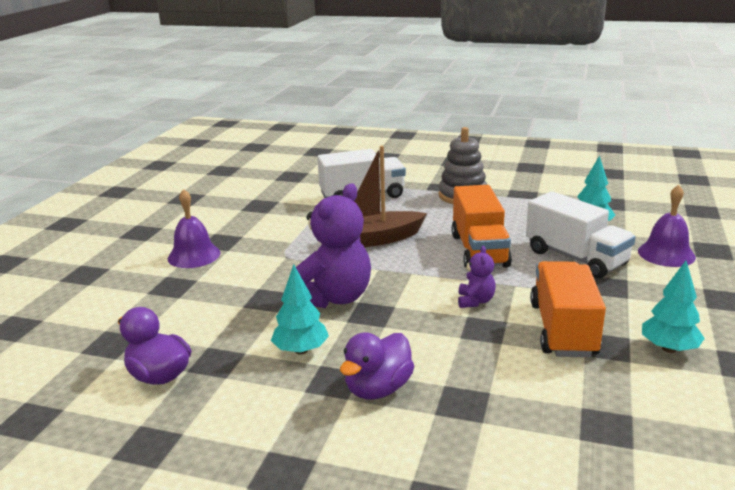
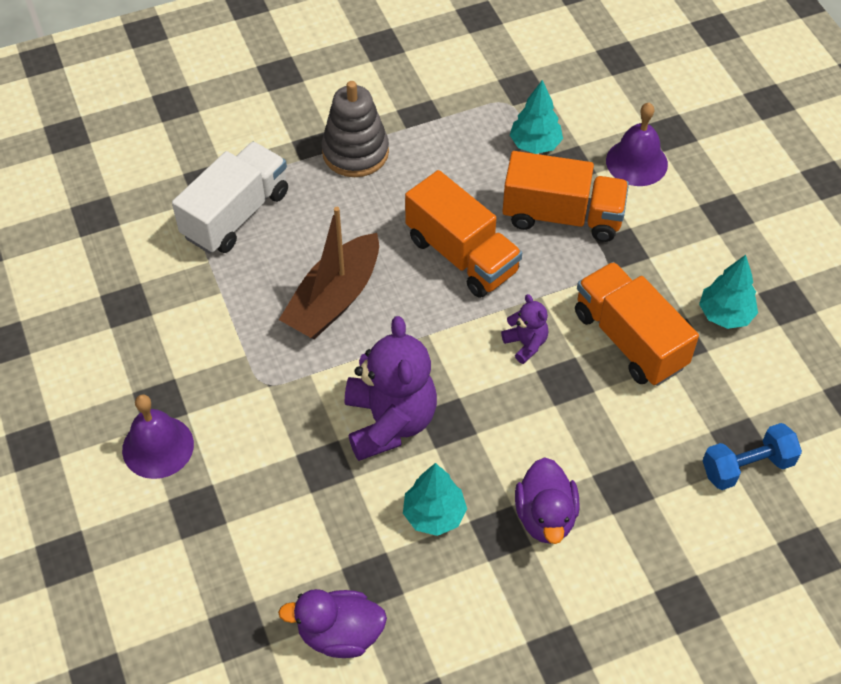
camera: 40 degrees left, 30 degrees up
white truck [526,191,636,278] -> orange truck [502,151,629,242]
none -> blue dumbbell [703,423,802,490]

